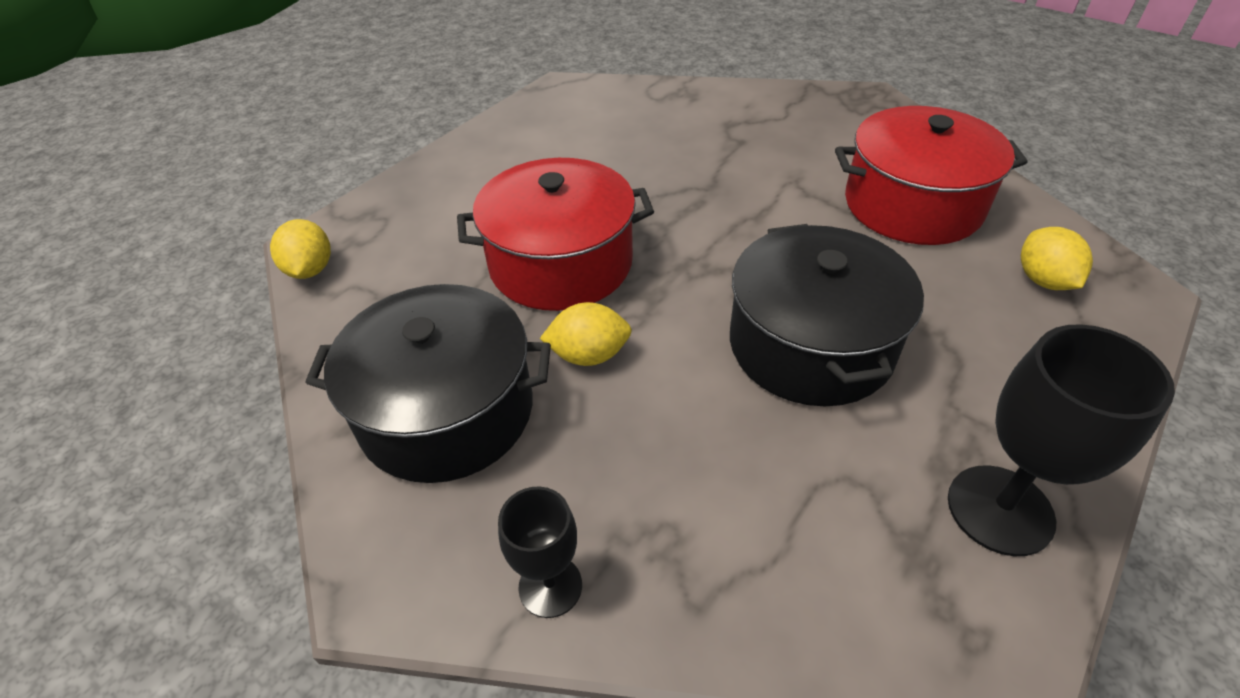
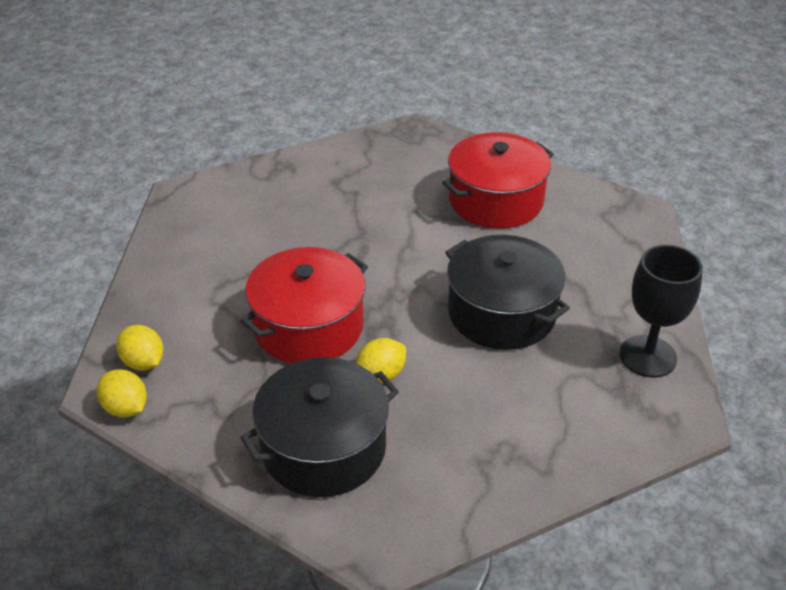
camera: 35 degrees left, 5 degrees down
black goblet [498,486,582,618] -> none
yellow lemon [1021,227,1093,290] -> yellow lemon moved to [116,325,164,371]

